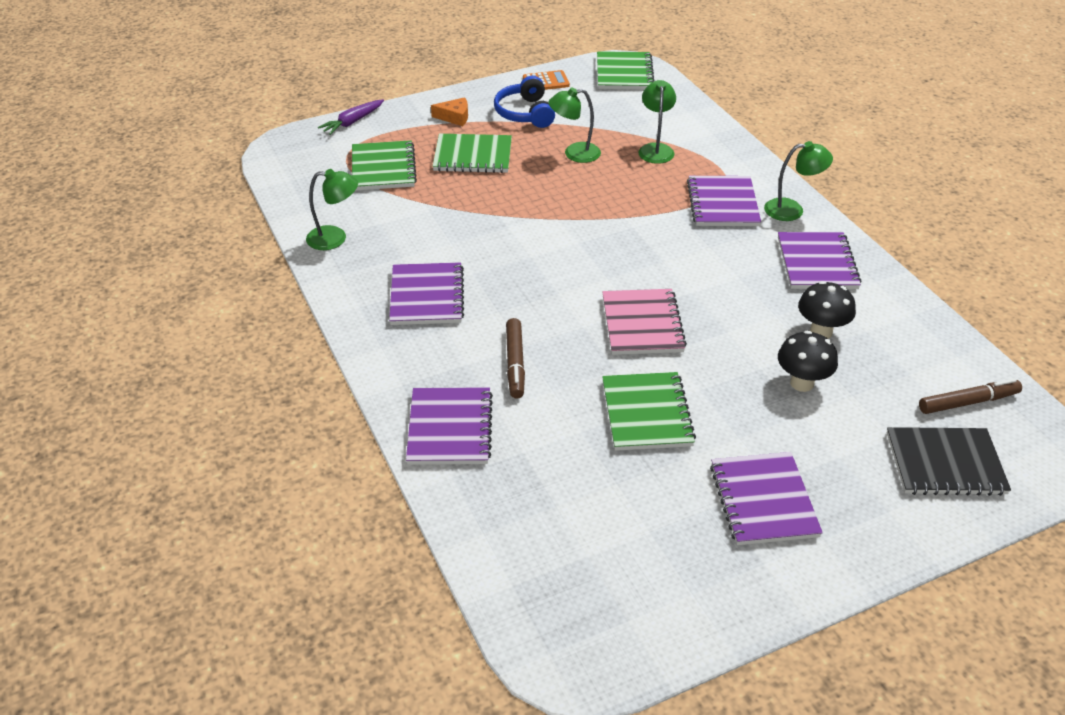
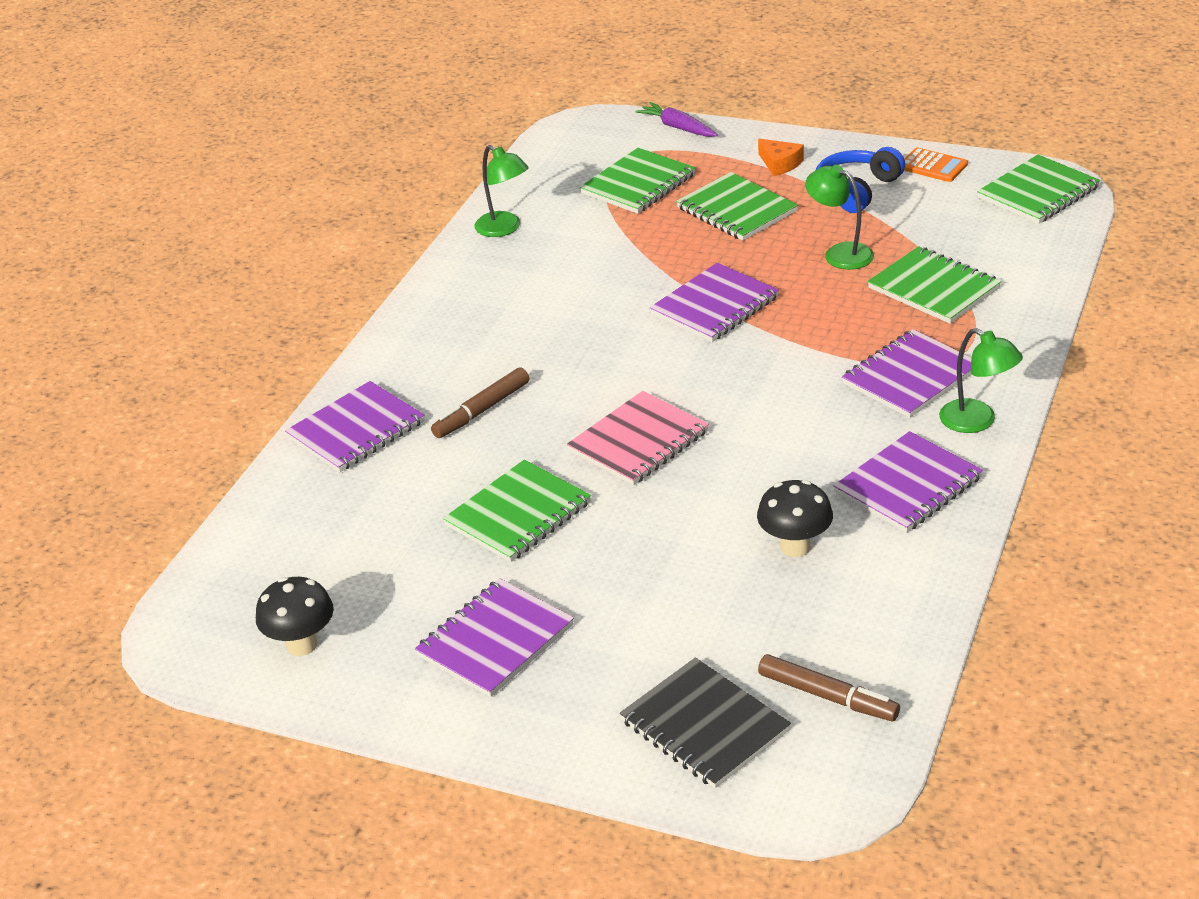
camera: 50 degrees right, 5 degrees down
purple carrot [318,99,384,135] -> purple carrot turned 45 degrees clockwise [636,102,718,137]
purple notebook [389,262,464,325] -> purple notebook moved to [650,263,779,342]
green lamp [638,80,676,164] -> green notebook [867,246,1001,324]
black mushroom [778,330,838,392] -> black mushroom moved to [256,577,334,656]

